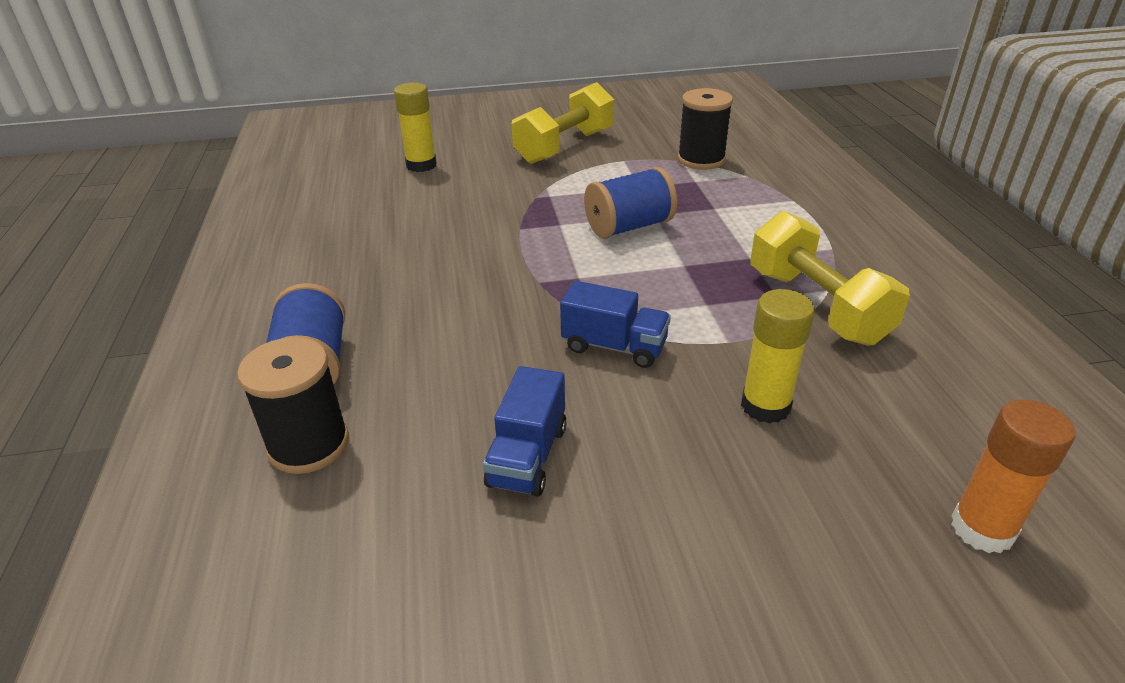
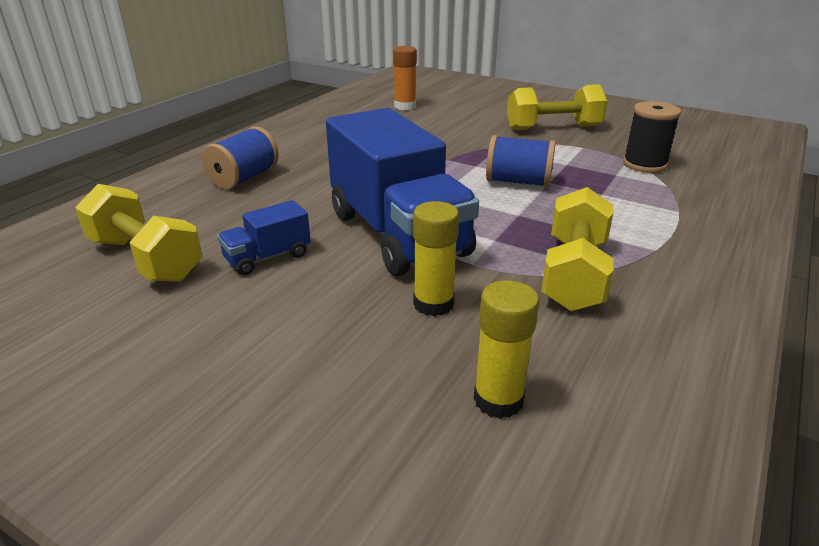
camera: 40 degrees right, 5 degrees down
black spool [237,337,349,474] -> none
yellow glue stick [394,83,437,172] -> yellow glue stick moved to [474,280,539,419]
blue truck [560,281,671,368] -> blue truck [326,108,479,276], size x2.28
orange glue stick [951,399,1075,553] -> orange glue stick moved to [393,46,417,110]
none -> yellow dumbbell [75,184,202,282]

